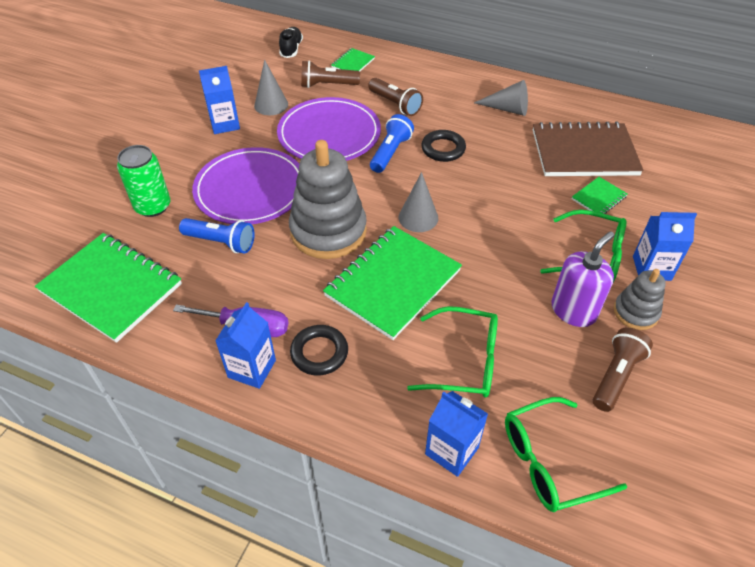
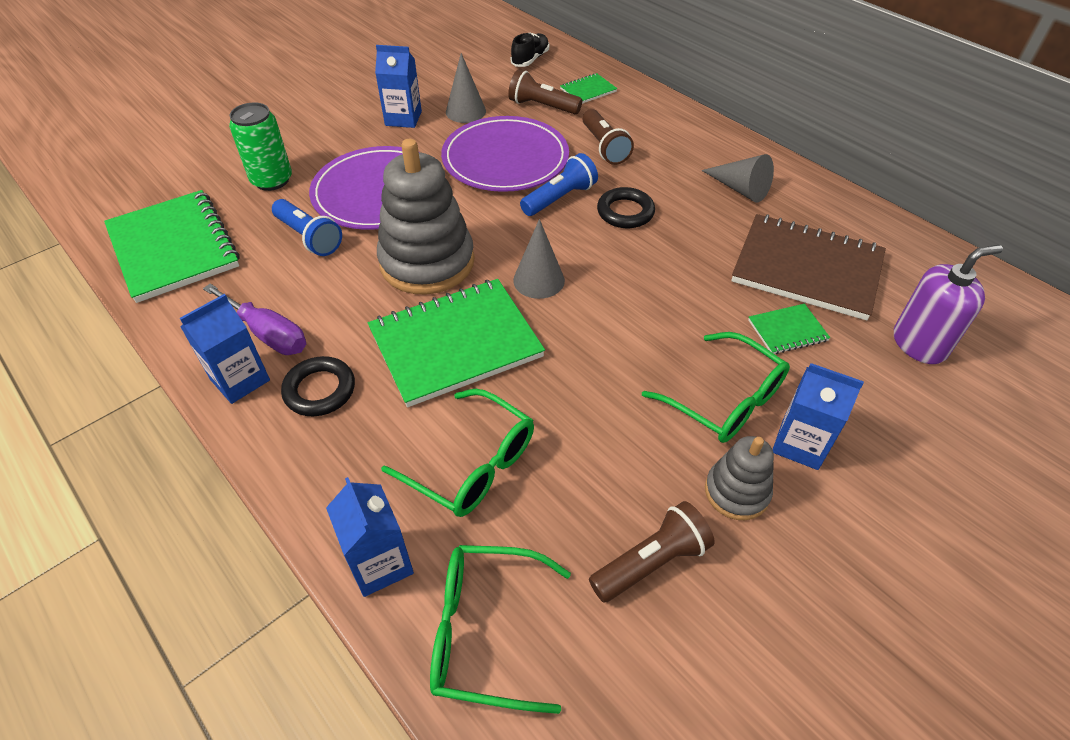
camera: 25 degrees right, 0 degrees up
purple soap dispenser [551,231,614,327] -> purple soap dispenser moved to [894,245,1003,364]

